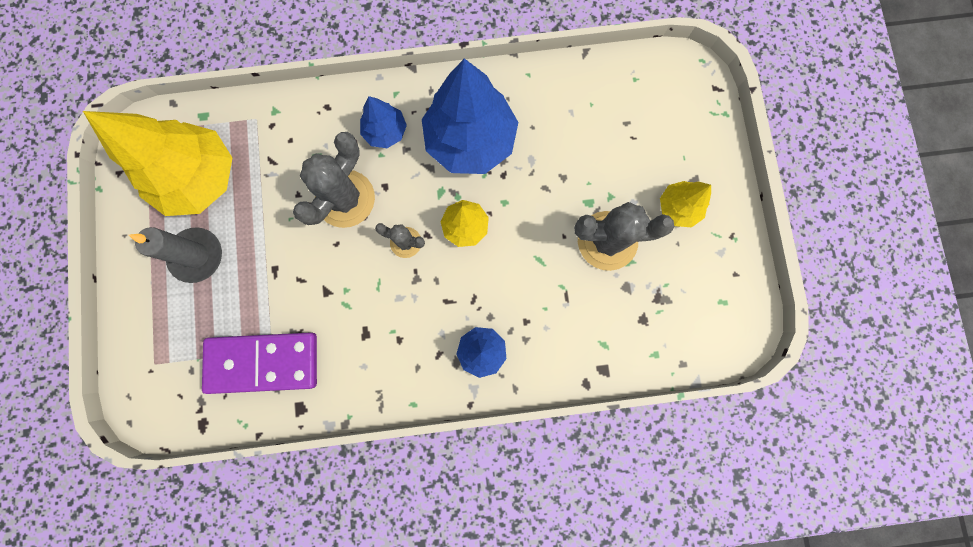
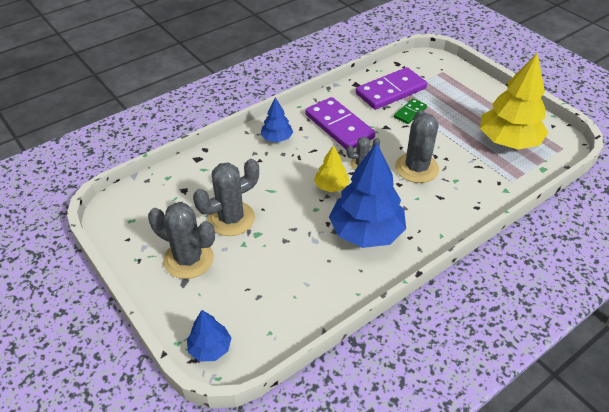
camera: 150 degrees right, 35 degrees down
grey candle [129,227,222,283] -> none
blue tree [360,96,407,148] -> blue tree moved to [187,310,231,362]
yellow tree [660,181,711,227] -> grey cactus [148,203,215,279]
none -> purple domino [306,97,376,150]
none -> green domino [394,98,427,124]

